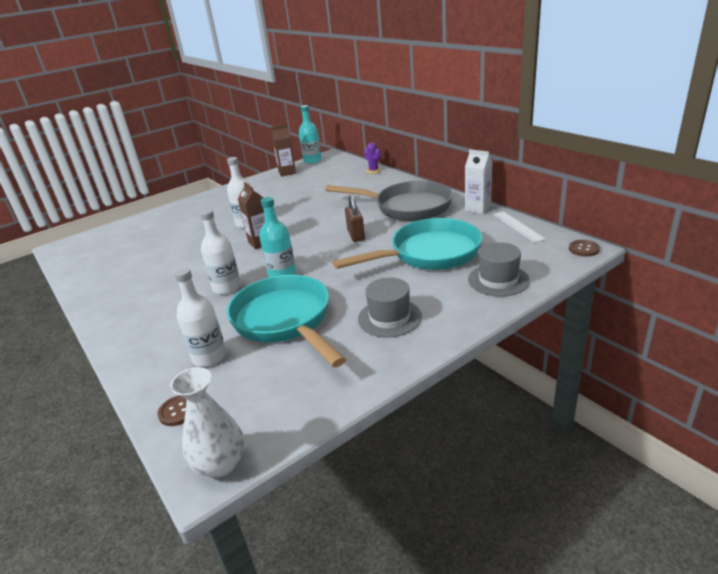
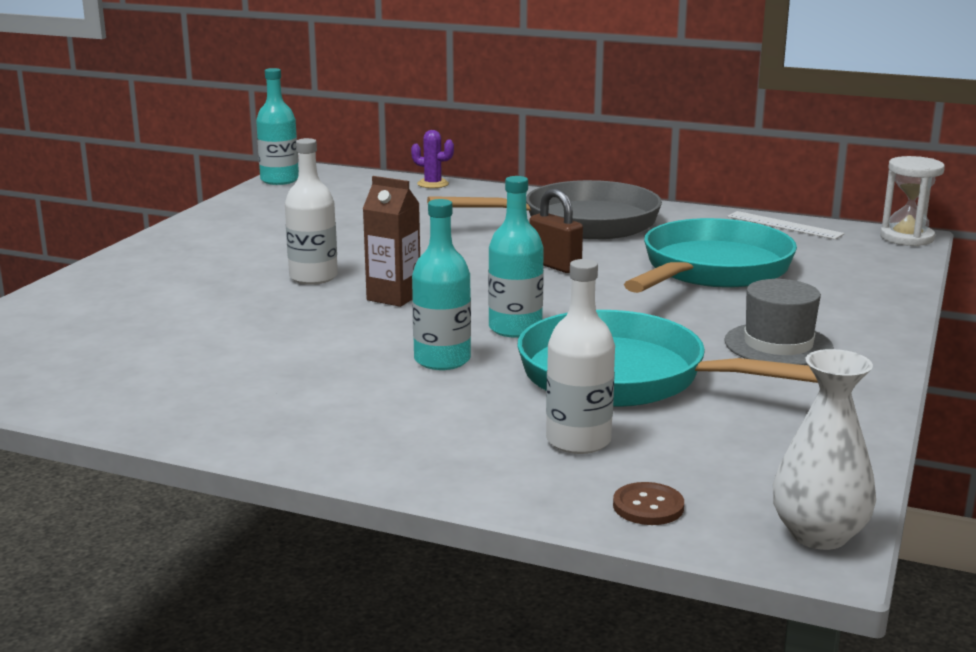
camera: 35 degrees left, 10 degrees down
white bottle [200,209,241,295] -> turquoise bottle [412,199,471,370]
brown carton [271,124,296,177] -> none
white carton [465,149,492,214] -> none
grey hat [468,242,530,297] -> none
brown button [569,240,600,257] -> white hourglass [880,156,945,246]

